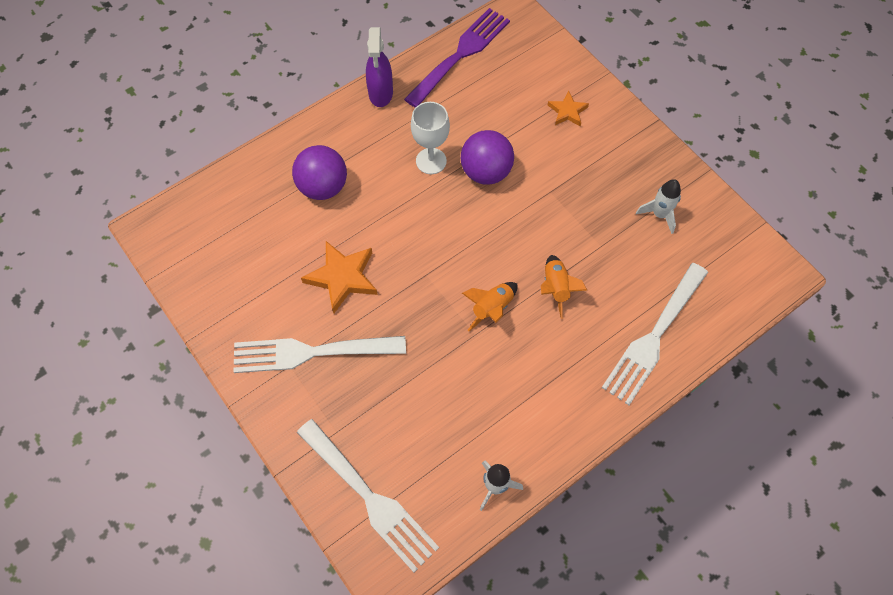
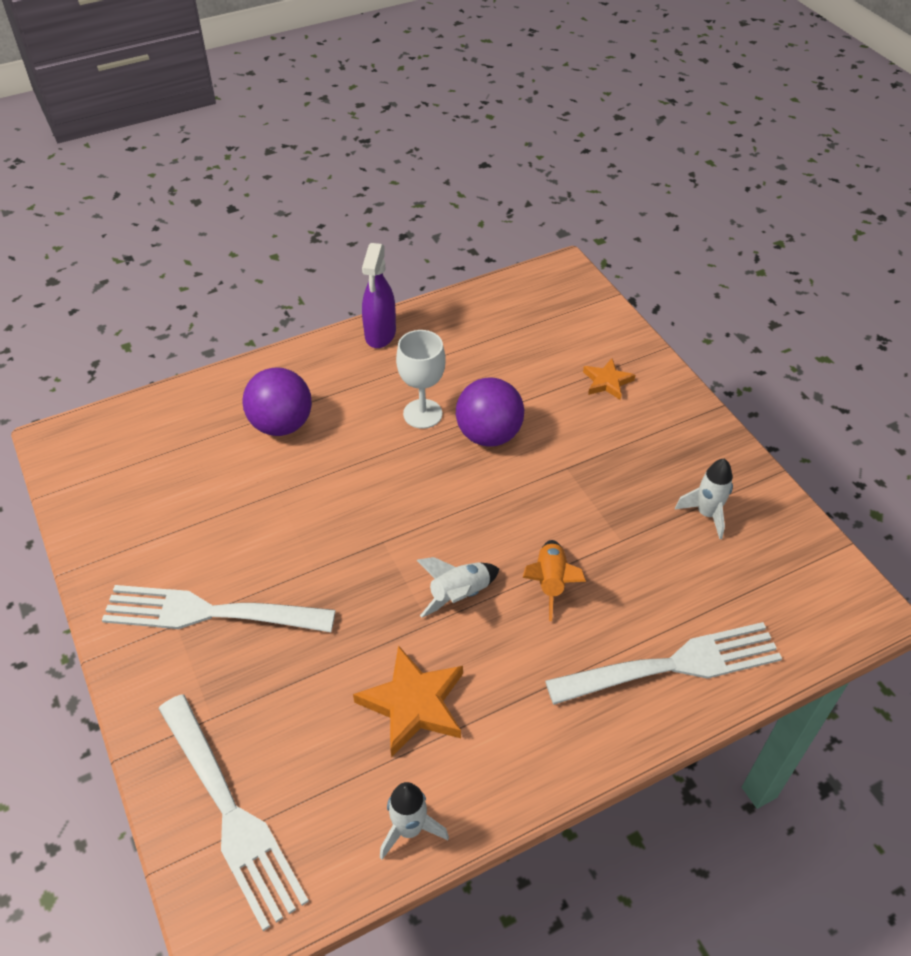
camera: 10 degrees right, 15 degrees down
orange star [301,241,378,313] -> orange star moved to [353,645,463,757]
purple fork [404,8,510,108] -> none
orange rocket [462,282,518,331] -> white rocket [417,557,499,618]
white fork [602,263,708,405] -> white fork turned 150 degrees counterclockwise [545,622,782,705]

